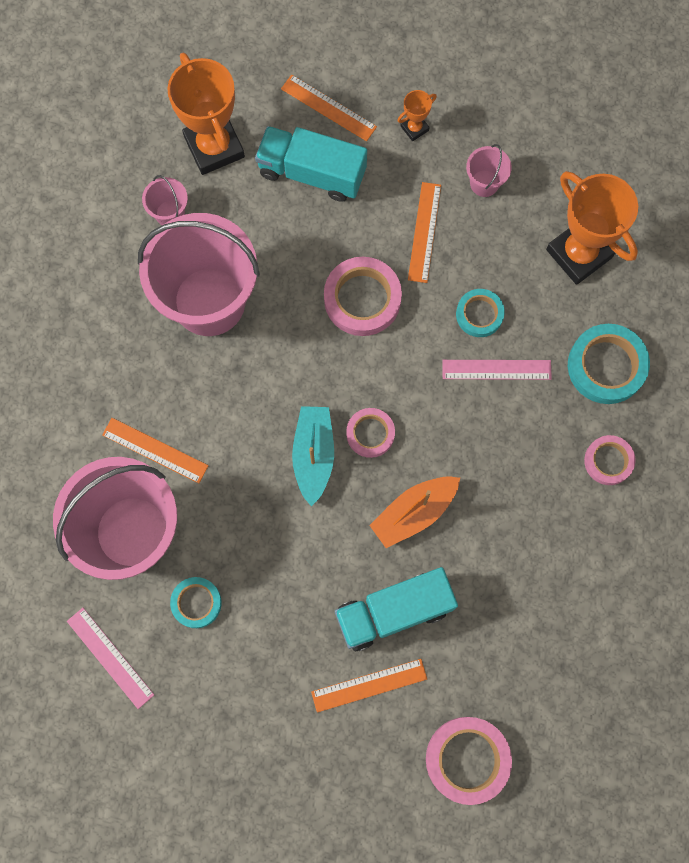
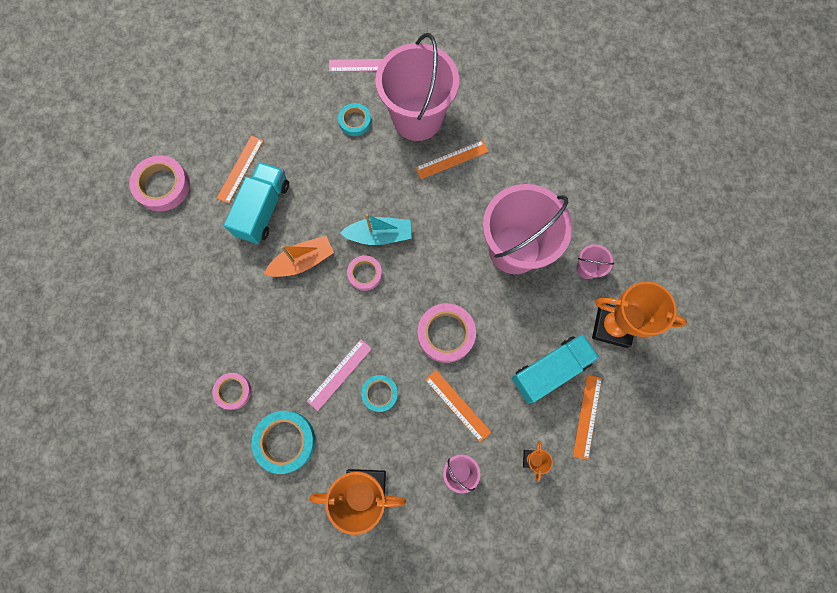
camera: 130 degrees right, 0 degrees up
orange ruler [281,75,377,141] -> orange ruler turned 60 degrees counterclockwise [573,374,602,460]
turquoise boat [292,406,334,506] -> turquoise boat turned 45 degrees counterclockwise [340,214,412,245]
orange boat [369,476,460,548] -> orange boat turned 60 degrees clockwise [264,236,334,277]

